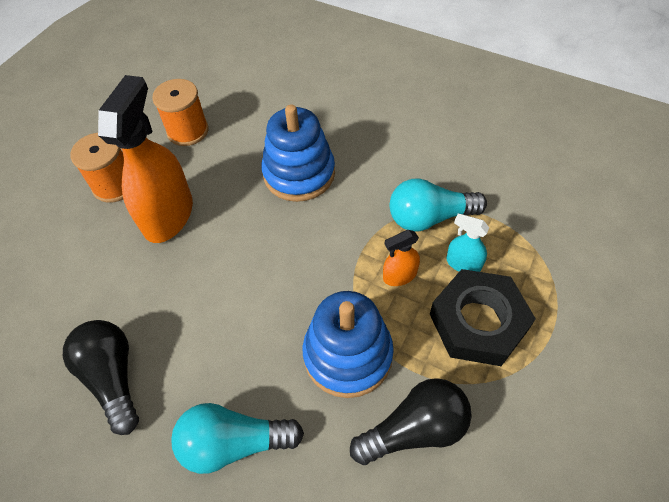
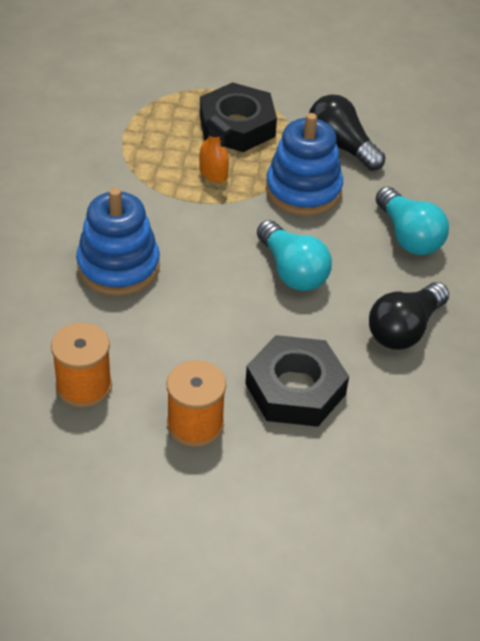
camera: 115 degrees left, 10 degrees down
orange spray bottle [98,75,193,243] -> none
turquoise light bulb [389,178,487,231] -> turquoise light bulb moved to [257,220,332,291]
turquoise spray bottle [446,213,489,272] -> none
none -> black nut [245,335,349,427]

